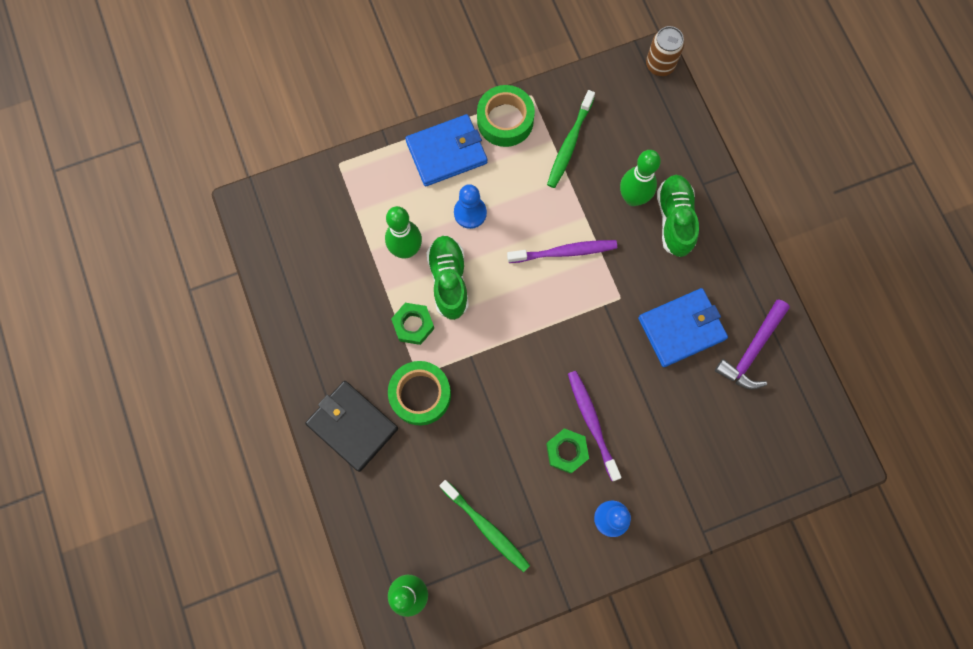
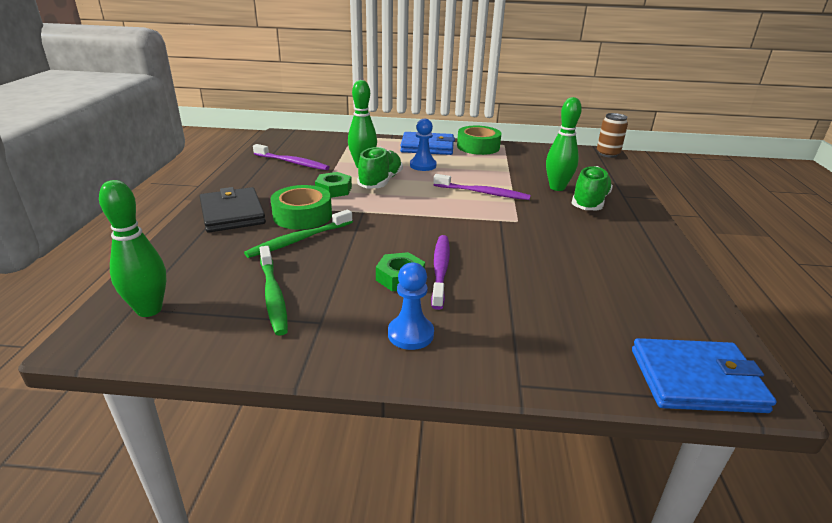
camera: 25 degrees right, 45 degrees down
green toothbrush [547,90,595,188] -> green toothbrush moved to [244,210,353,258]
blue wallet [638,288,728,367] -> blue wallet moved to [632,338,777,413]
purple hammer [715,299,790,390] -> none
none -> purple toothbrush [253,144,330,170]

